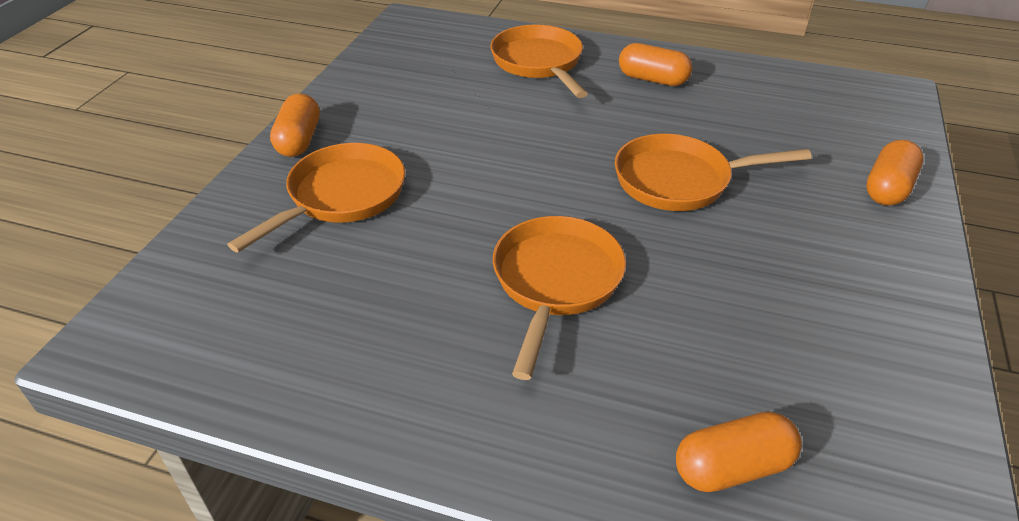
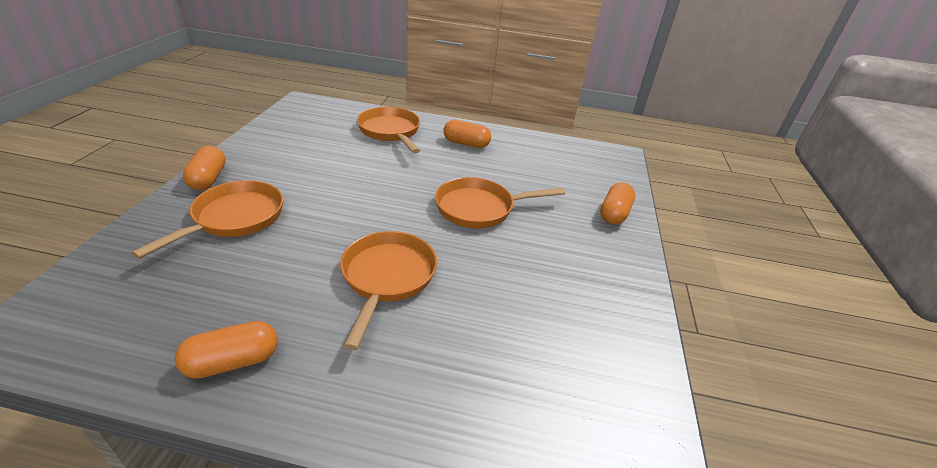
camera: 10 degrees left, 5 degrees down
orange capsule [676,412,802,492] -> orange capsule moved to [175,321,278,379]

